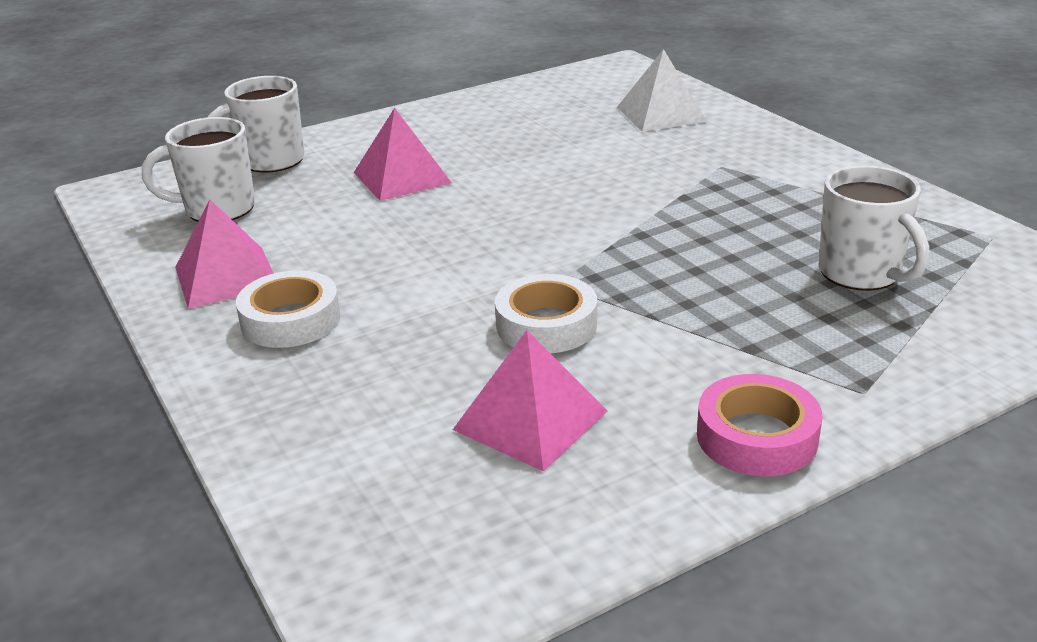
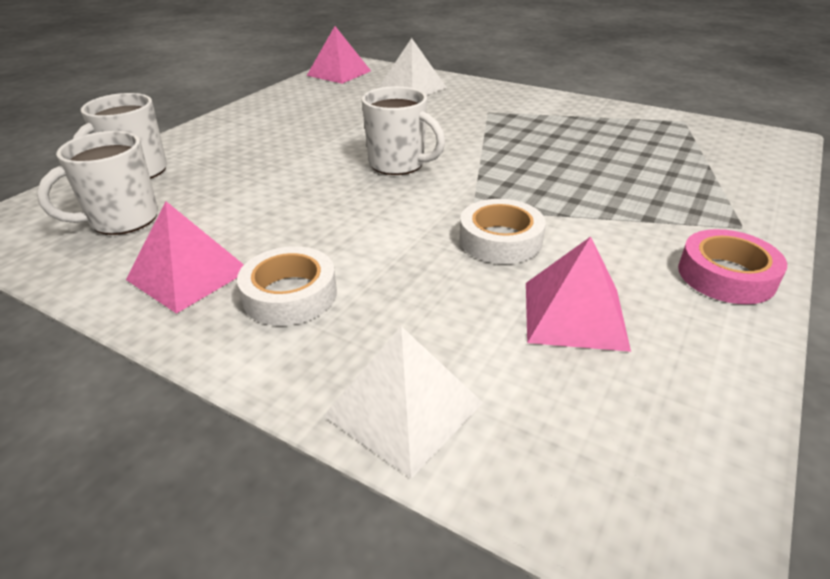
camera: 30 degrees left, 5 degrees up
pink pyramid [354,108,452,201] -> pink pyramid moved to [307,26,371,84]
white mug [819,165,929,291] -> white mug moved to [362,86,445,175]
none -> white pyramid [324,326,483,478]

